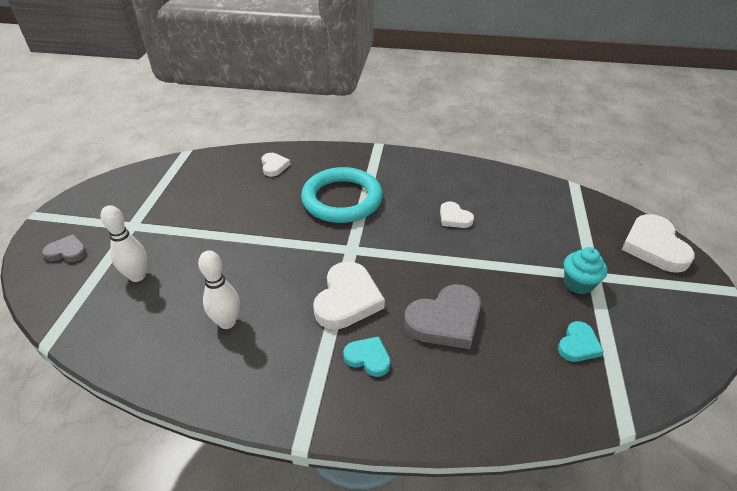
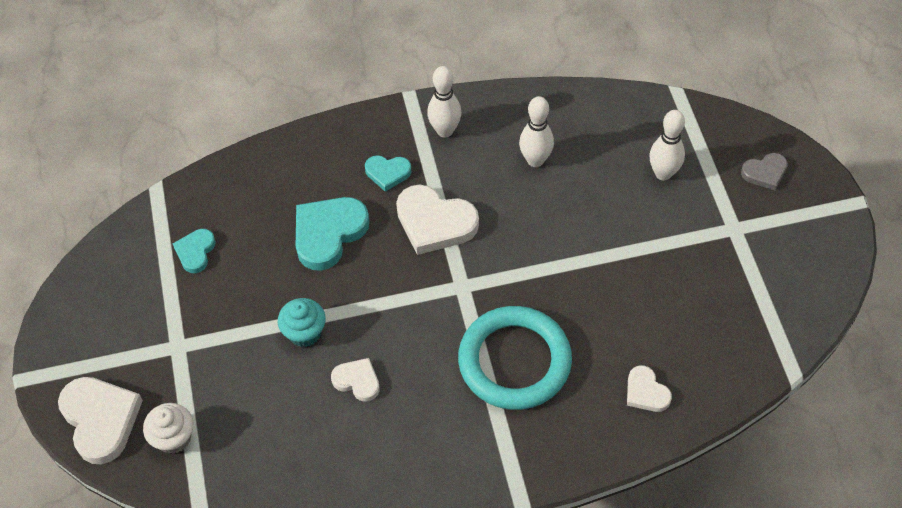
camera: 160 degrees right, 15 degrees up
white heart [313,261,385,330] -> white heart turned 60 degrees counterclockwise [396,185,479,255]
grey heart [404,284,481,349] -> turquoise heart [296,197,369,271]
turquoise cupcake [564,247,607,295] -> turquoise cupcake moved to [278,298,326,347]
none -> white cupcake [143,403,193,454]
none -> white bowling pin [427,66,461,137]

